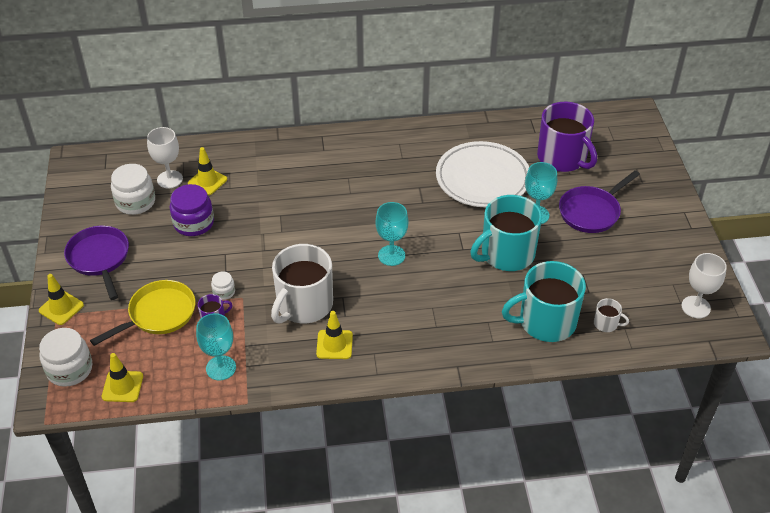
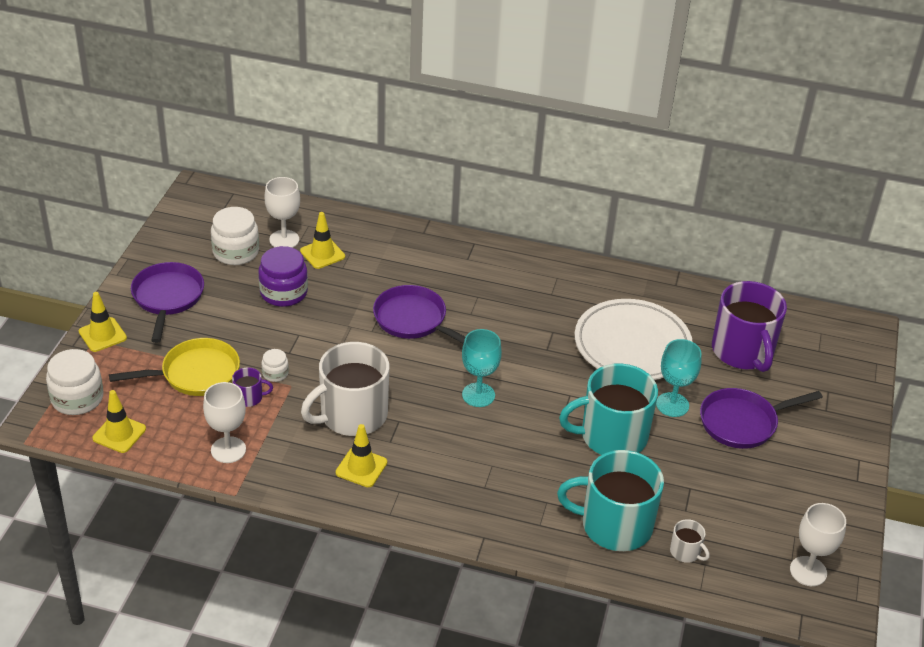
camera: 20 degrees right, 5 degrees down
turquoise goblet [196,313,236,380] -> white goblet [203,382,246,463]
none -> purple pan [373,285,465,344]

